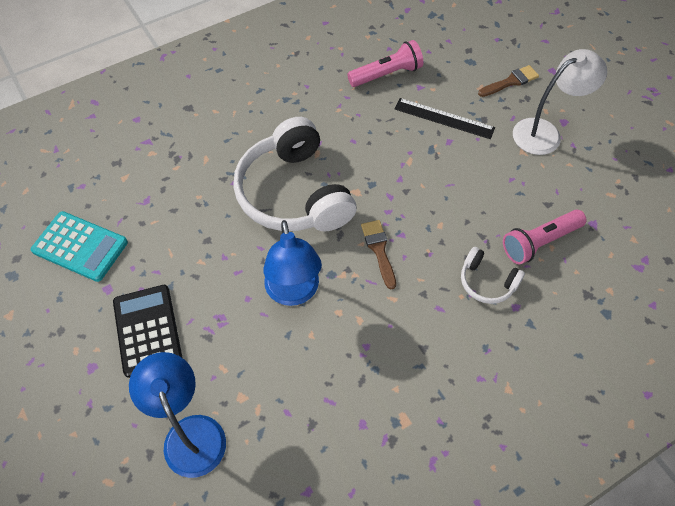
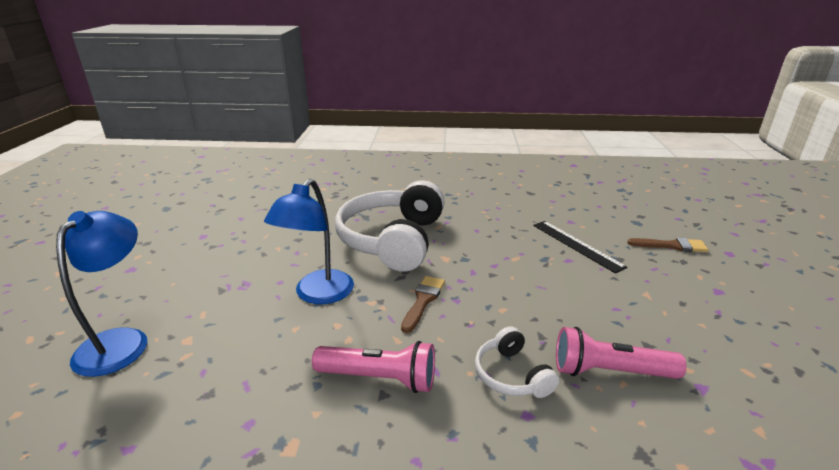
camera: 35 degrees right, 30 degrees down
turquoise calculator [31,211,128,282] -> none
black calculator [113,285,182,378] -> none
pink flashlight [347,40,423,87] -> pink flashlight moved to [312,341,435,393]
white lamp [513,49,607,155] -> none

